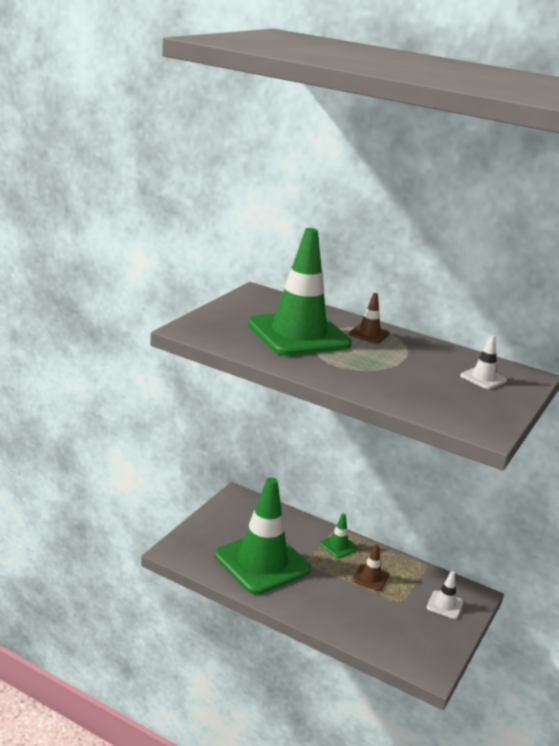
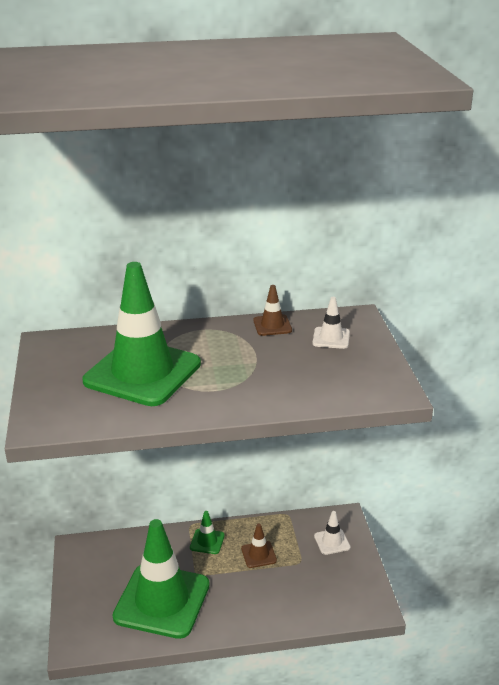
camera: 35 degrees left, 5 degrees up
brown traffic cone [349,293,390,344] -> brown traffic cone moved to [253,285,292,336]

